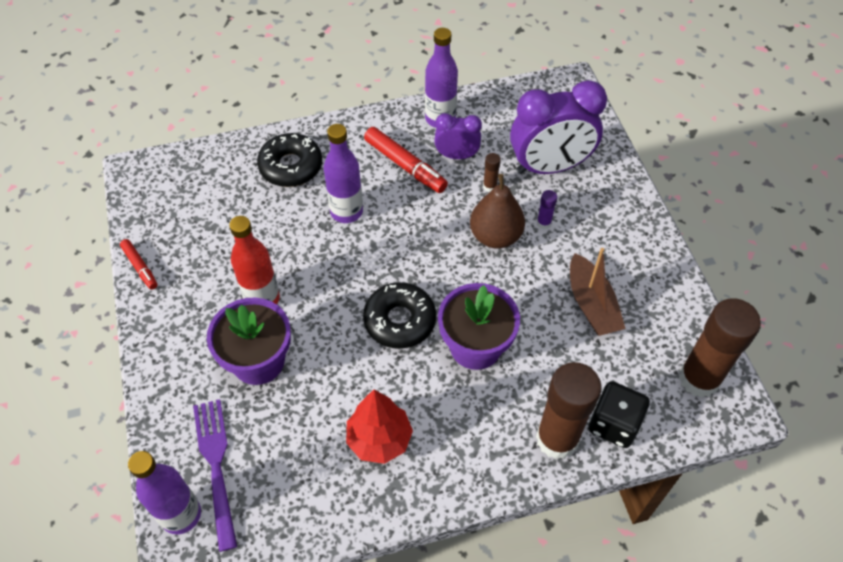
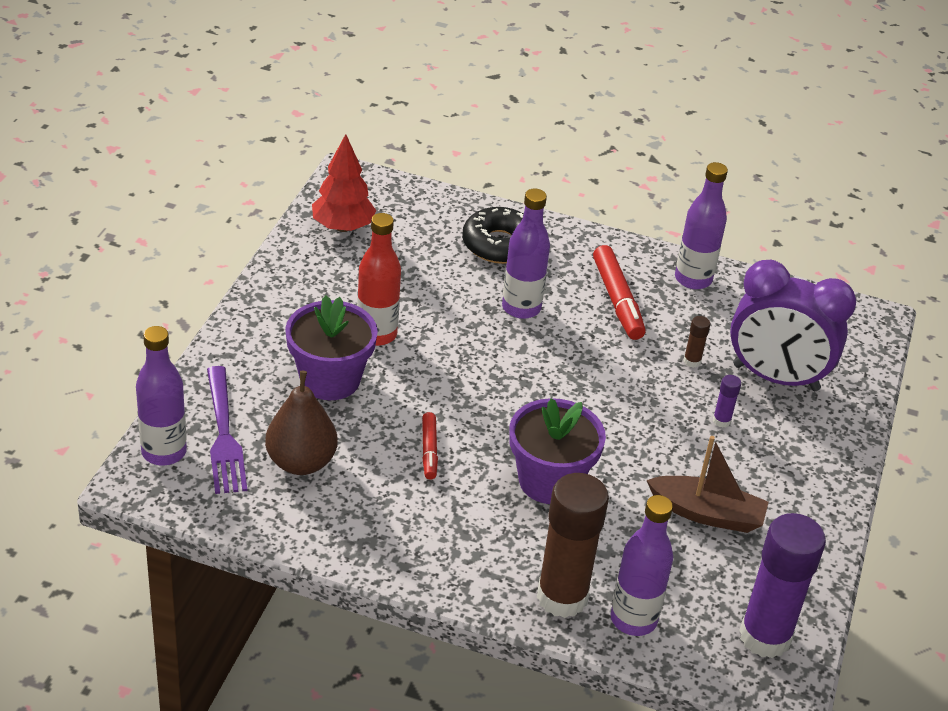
camera: 30 degrees right, 15 degrees down
red marker [120,239,158,290] -> red marker moved to [422,412,438,480]
purple fork [193,399,237,552] -> purple fork turned 150 degrees clockwise [207,366,247,494]
red tree [346,390,413,464] -> red tree moved to [312,134,376,232]
black donut [363,282,436,349] -> none
purple clock [434,113,482,159] -> none
brown pear [470,174,525,249] -> brown pear moved to [265,371,338,475]
brown boat [570,248,626,336] -> brown boat turned 90 degrees counterclockwise [646,436,769,533]
black dice [588,381,650,448] -> purple bottle [611,495,673,636]
brown glue stick [679,298,761,398] -> purple glue stick [739,513,826,658]

